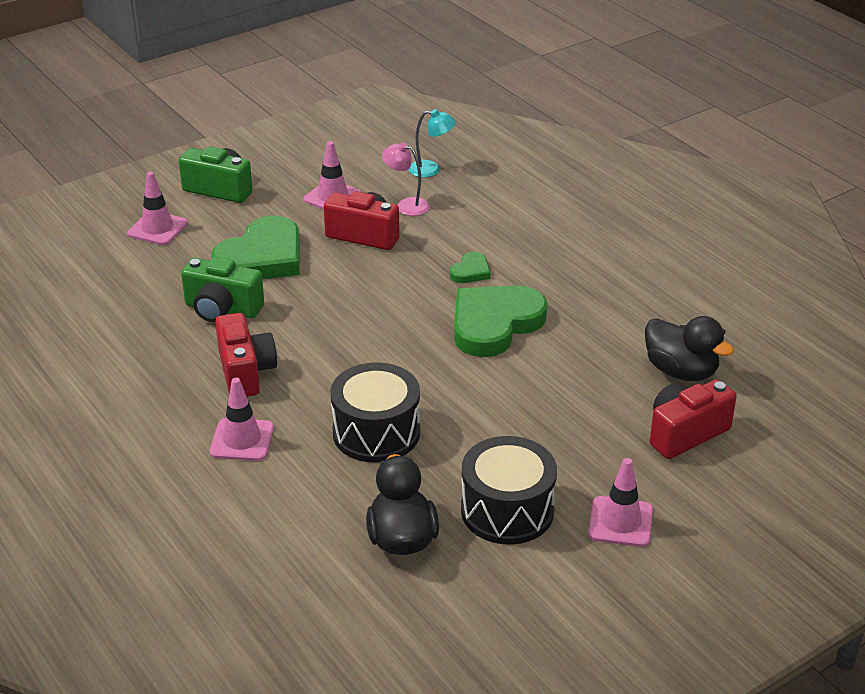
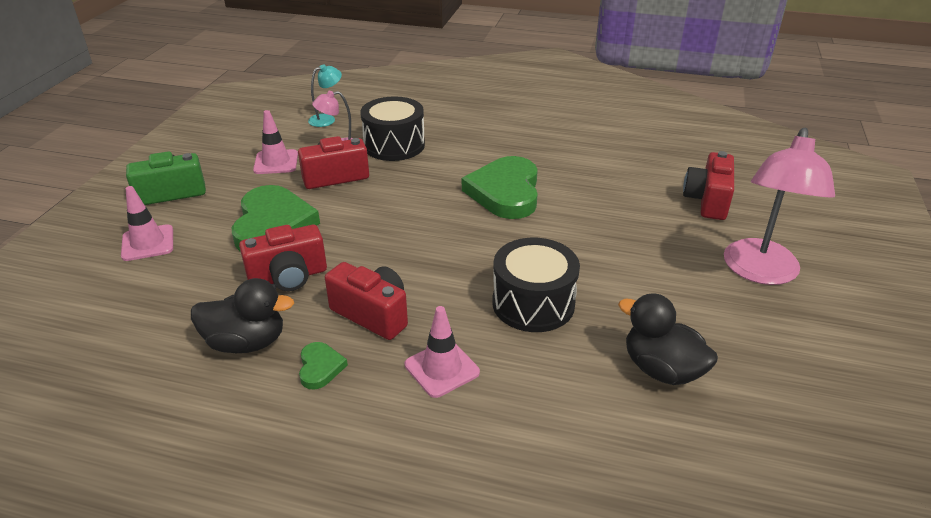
camera: 40 degrees left, 0 degrees up
green camera [181,257,264,322] -> red camera [239,225,327,291]
green heart [450,252,491,283] -> green heart moved to [299,342,348,389]
black drum [461,436,557,545] -> black drum moved to [360,96,425,161]
pink traffic cone [588,458,653,547] -> pink lamp [724,128,835,285]
black duck [645,316,734,381] -> black duck moved to [191,278,294,353]

